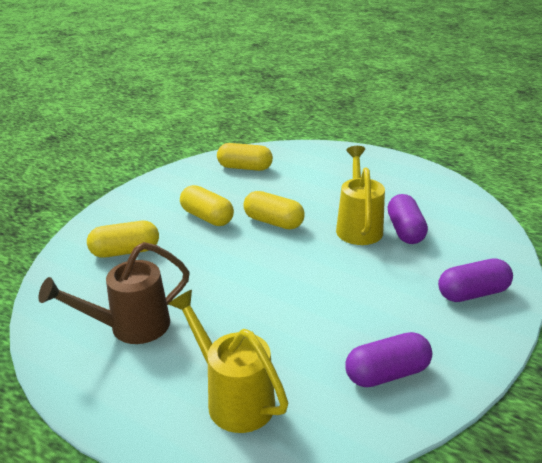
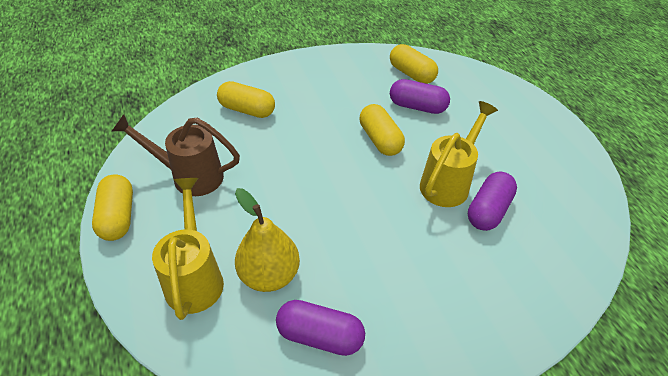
camera: 35 degrees right, 15 degrees up
yellow capsule [180,185,234,226] -> yellow capsule moved to [92,175,133,241]
purple capsule [438,258,513,302] -> purple capsule moved to [390,79,450,114]
none -> yellow pear [235,188,300,292]

